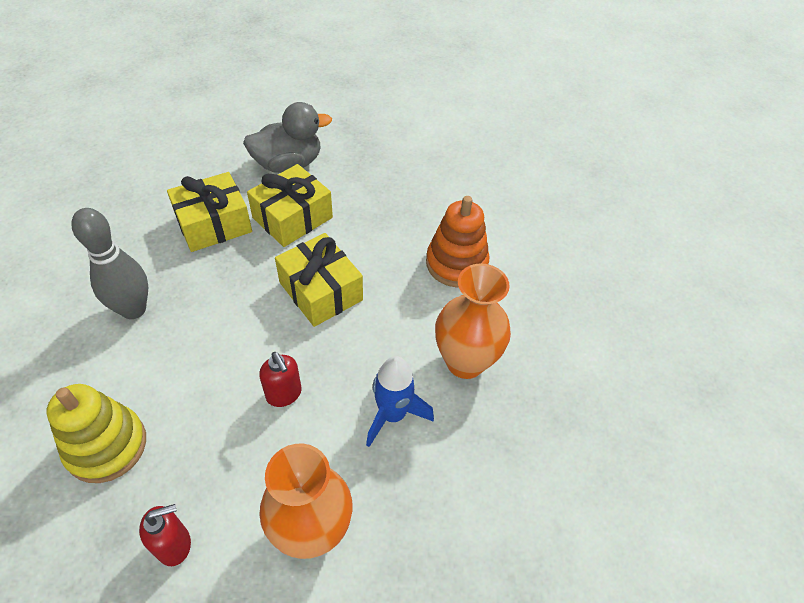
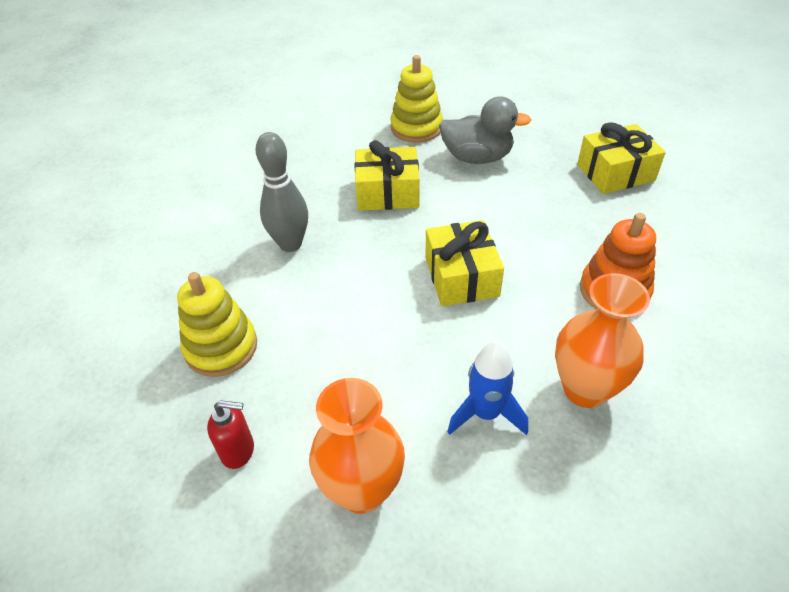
camera: 30 degrees right, 5 degrees down
yellow gift [247,164,333,247] -> yellow gift moved to [577,122,666,194]
red soap dispenser [259,352,302,407] -> none
none -> yellow stacking toy [390,55,443,143]

